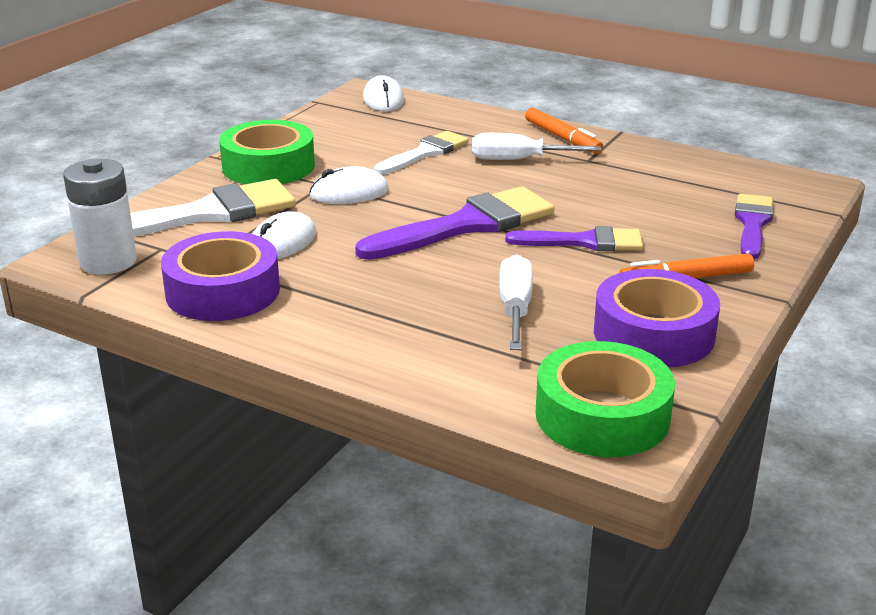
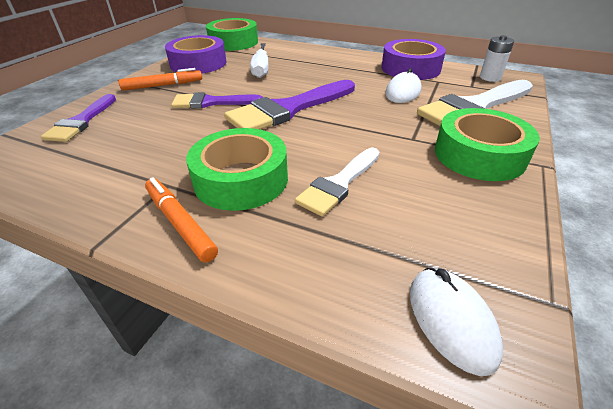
camera: 175 degrees right, 10 degrees up
white battery [63,159,137,275] -> white battery [480,35,514,82], size x0.64
white mouse [309,166,389,204] -> none
white screwdriver [472,133,601,160] -> green tape [186,128,288,211]

